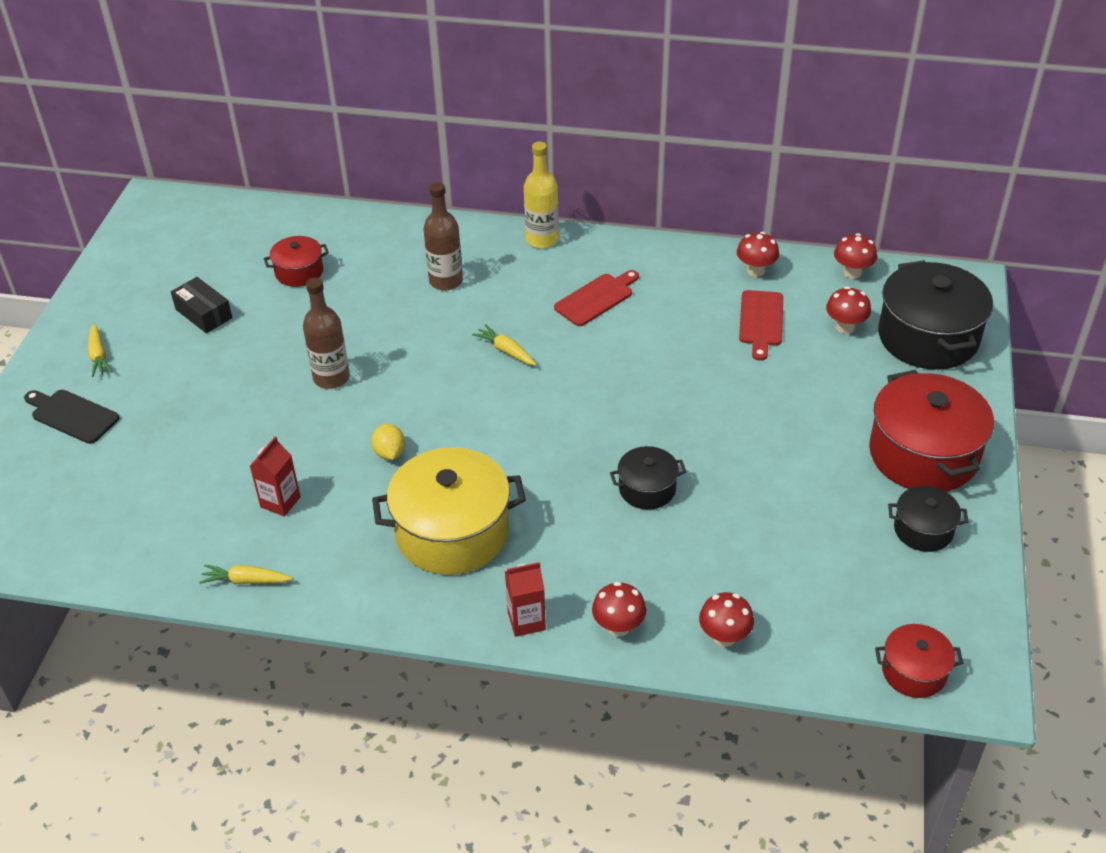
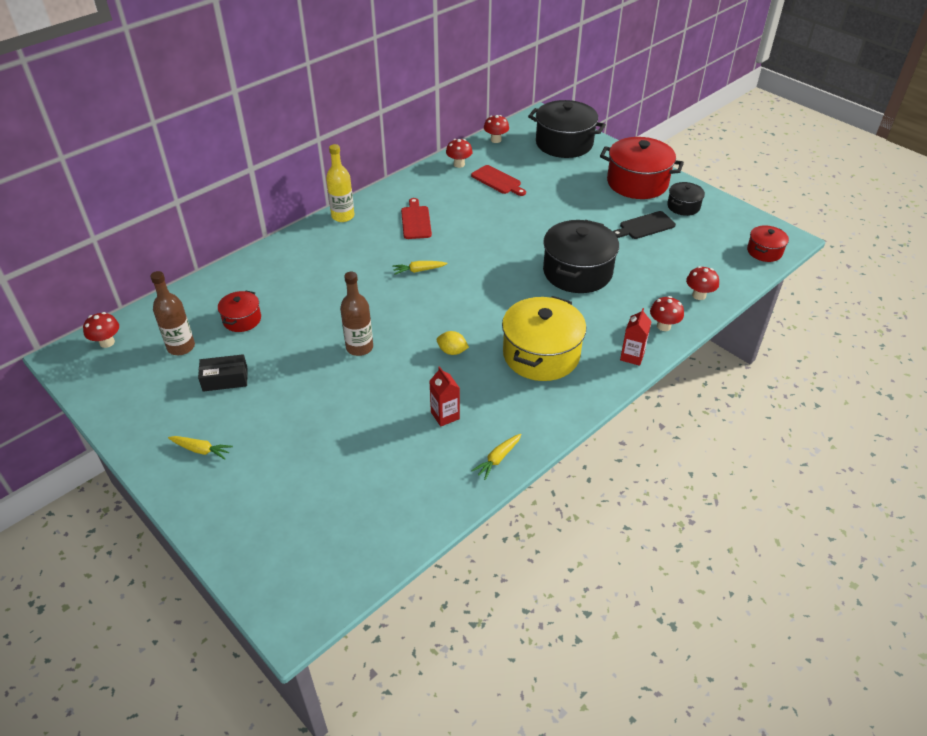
camera: 55 degrees left, 0 degrees up
black cutting board [24,390,119,444] -> black cutting board moved to [613,211,676,239]
brown bottle [423,182,463,291] -> brown bottle moved to [150,271,195,355]
black pot [610,446,686,510] -> black pot [543,220,619,293], size x1.94
red mushroom [826,286,871,334] -> red mushroom moved to [83,312,119,348]

